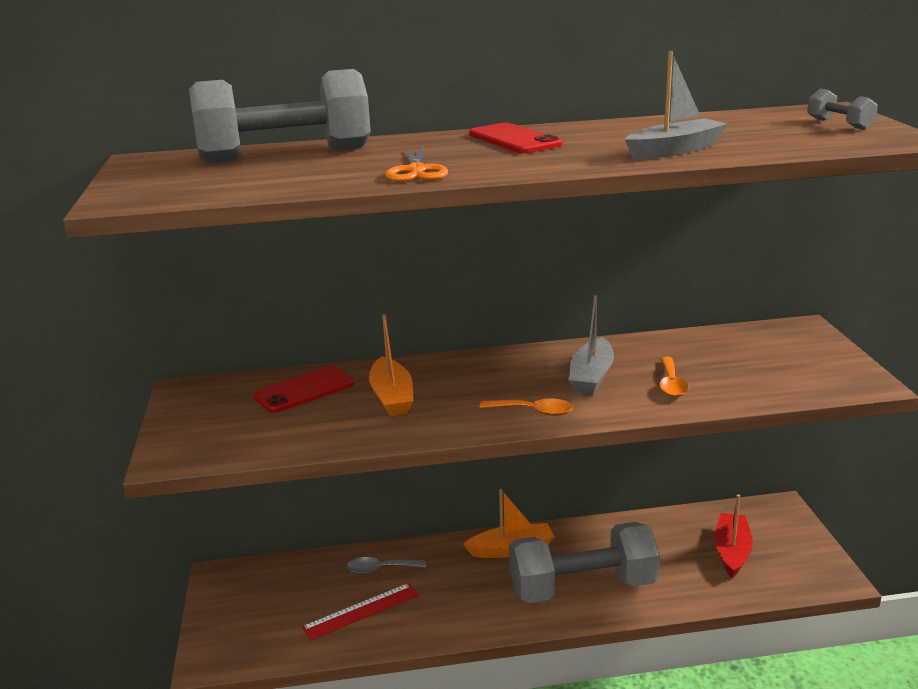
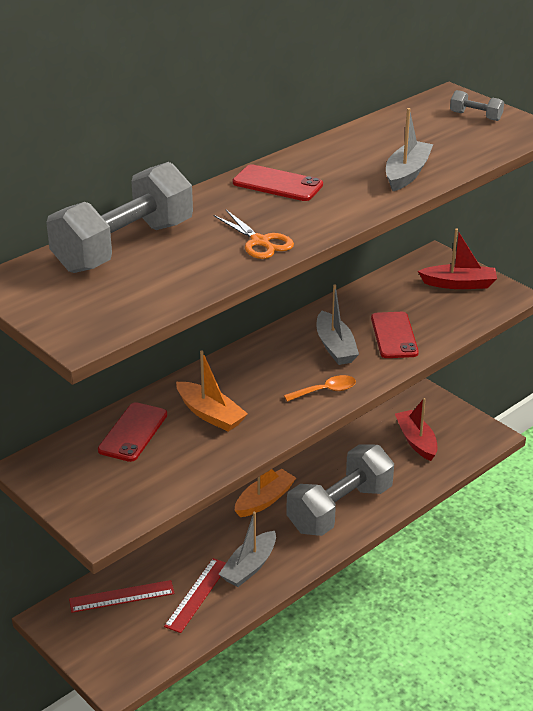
camera: 35 degrees left, 10 degrees up
grey spoon [346,557,426,574] -> none
orange spoon [659,357,689,397] -> red phone [371,312,419,358]
none -> red ruler [69,580,175,613]
none -> grey boat [219,512,276,587]
none -> red boat [418,228,497,289]

